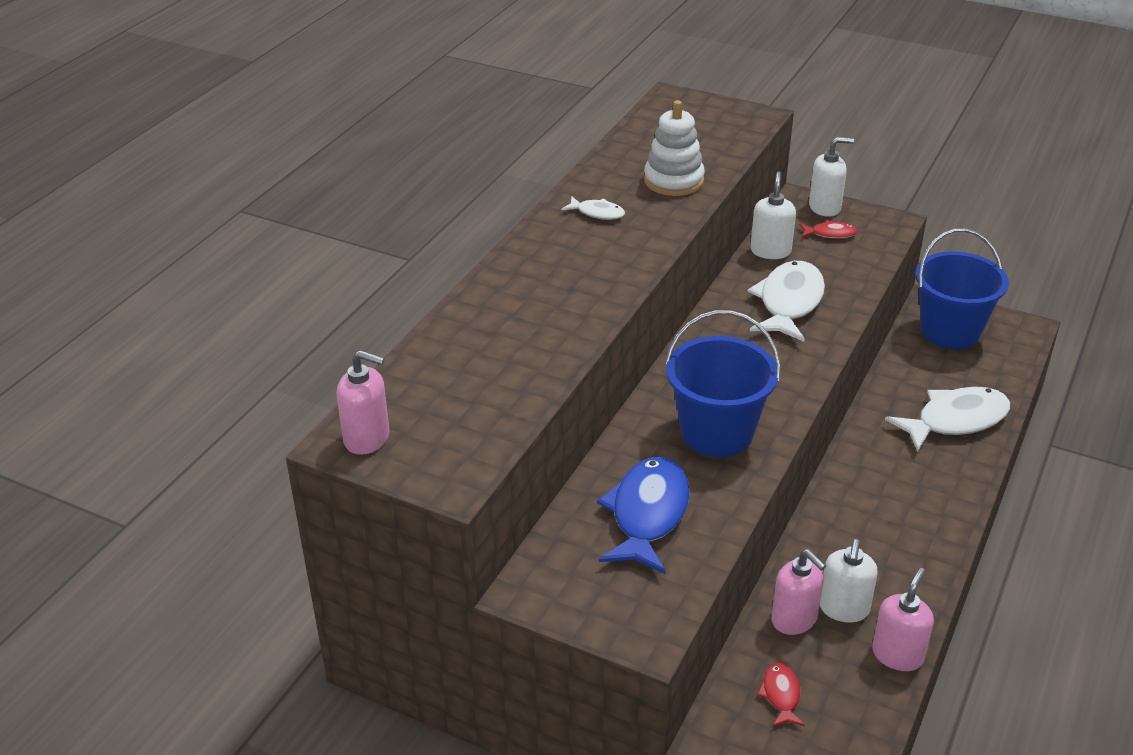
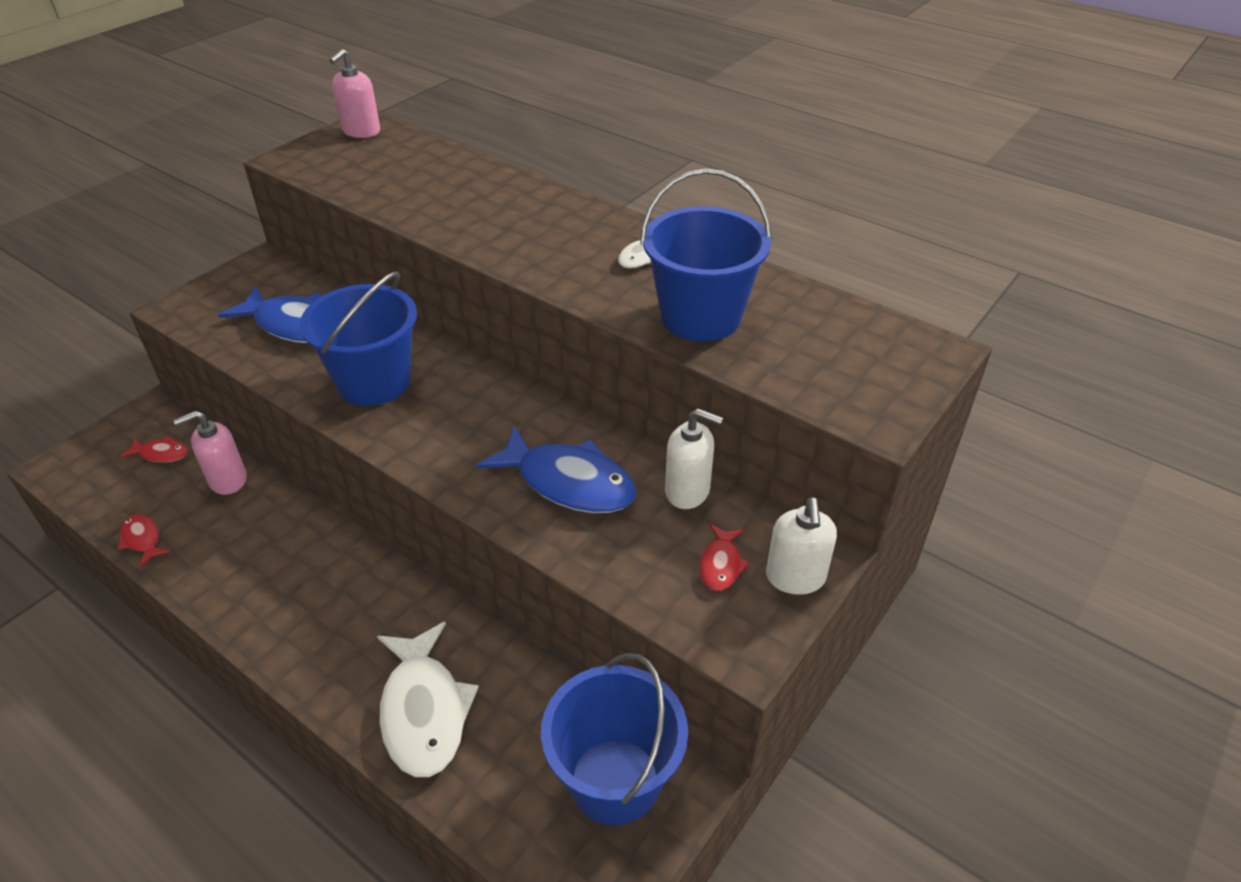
camera: 100 degrees right, 5 degrees up
white stacking toy [644,100,705,196] -> blue bucket [640,169,772,341]
white fish [748,261,825,342] -> blue fish [476,426,637,513]
white soap dispenser [820,539,878,623] -> none
pink soap dispenser [872,568,934,671] -> red fish [118,514,170,567]

